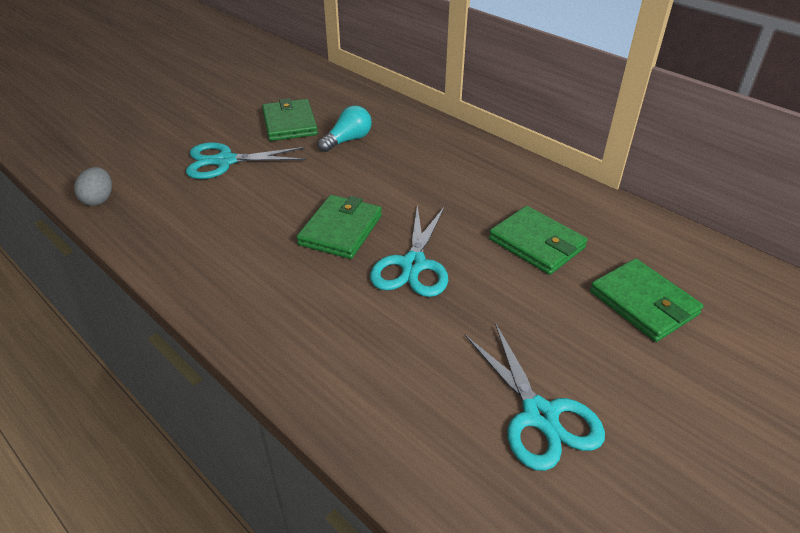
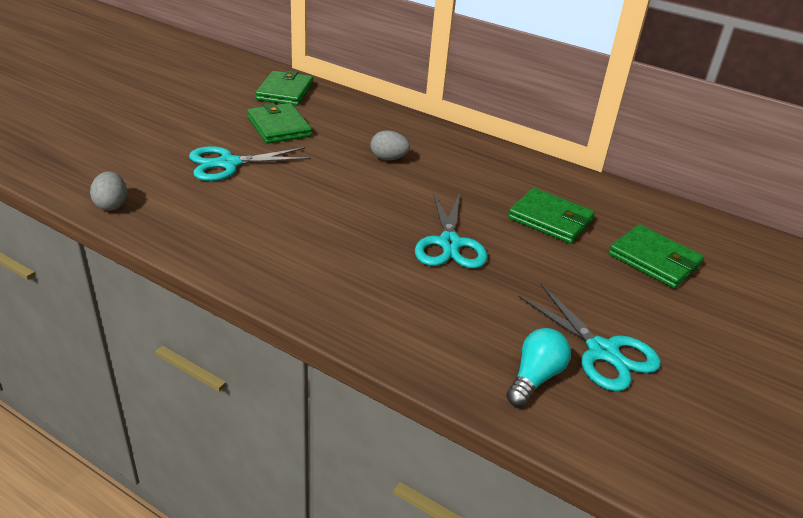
camera: 15 degrees left, 5 degrees down
green wallet [297,195,382,259] -> green wallet moved to [255,70,313,106]
turquoise light bulb [318,105,372,152] -> turquoise light bulb moved to [506,328,571,407]
none -> grey egg [370,130,410,160]

